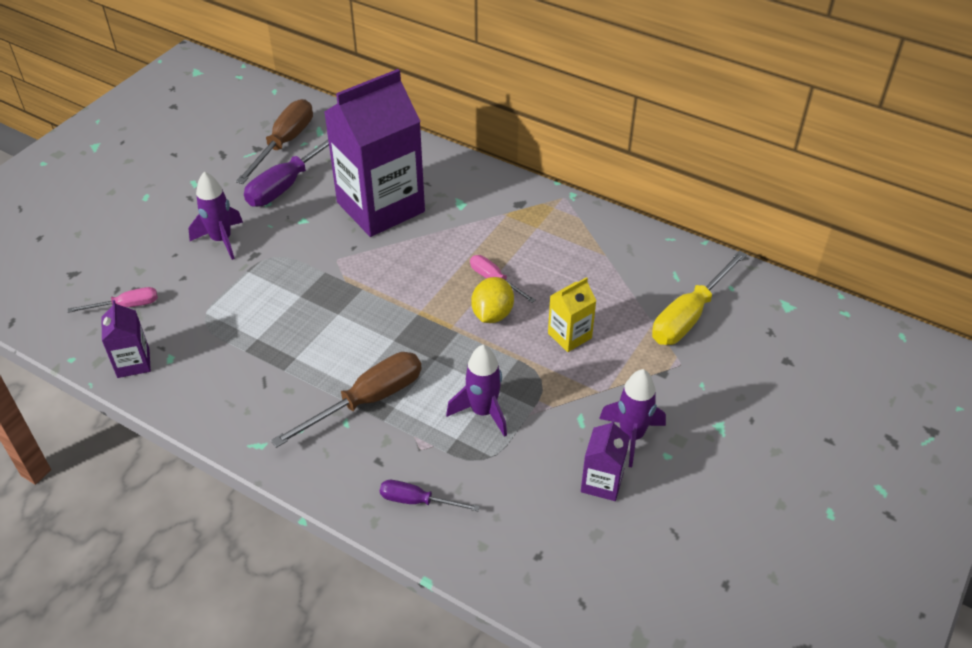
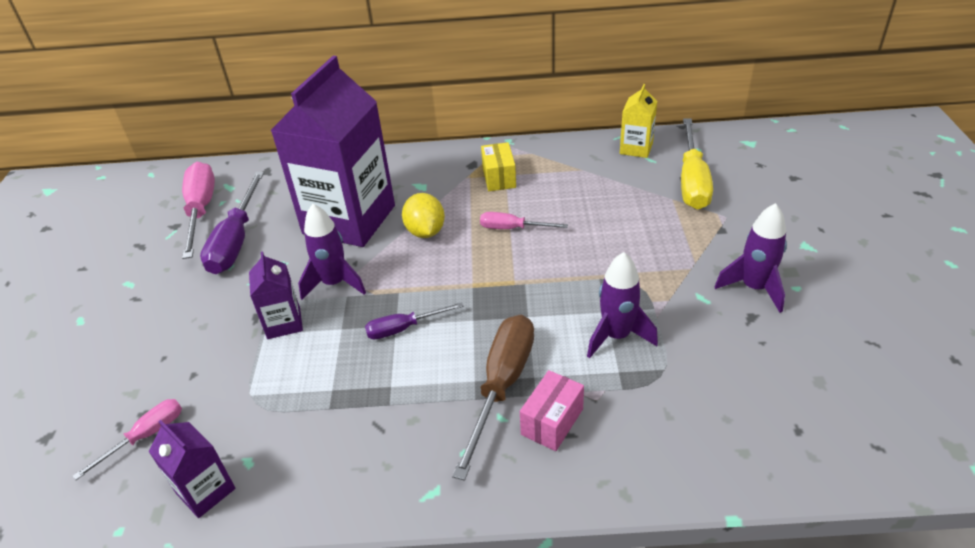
camera: 30 degrees left, 5 degrees down
purple rocket [188,172,243,260] -> purple rocket moved to [298,204,366,300]
brown screwdriver [236,99,313,184] -> pink screwdriver [182,162,215,259]
purple screwdriver [380,480,480,511] -> purple screwdriver moved to [365,302,463,339]
yellow lemon [471,277,514,323] -> yellow lemon moved to [402,193,445,238]
yellow carton [548,277,596,352] -> yellow carton moved to [620,84,657,158]
purple carton [581,419,630,501] -> purple carton moved to [249,252,303,339]
none -> yellow box [481,142,516,191]
none -> pink box [520,370,584,451]

